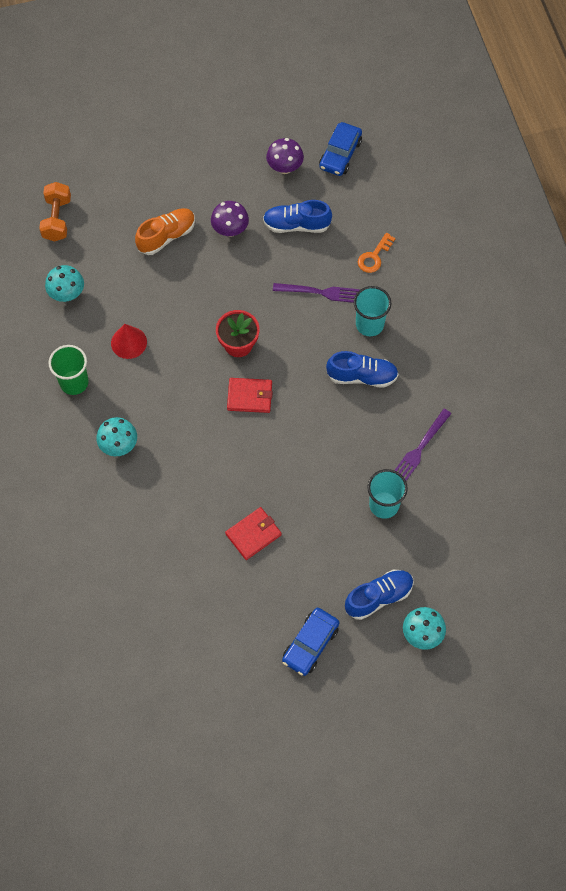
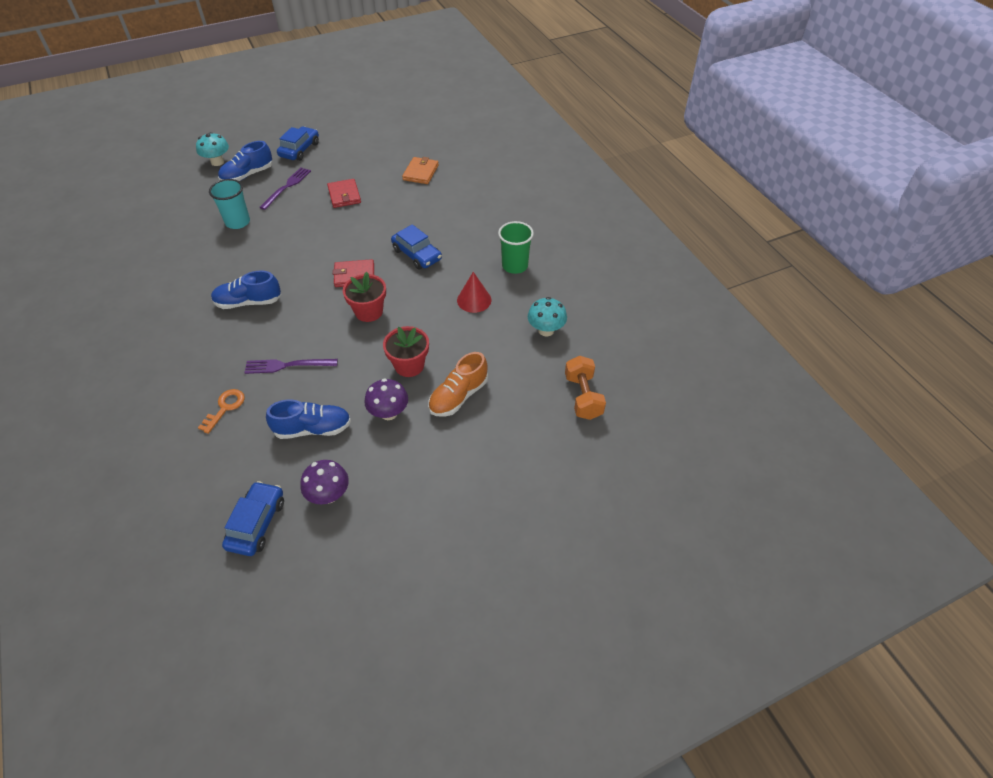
camera: 170 degrees right, 15 degrees down
turquoise mushroom [96,417,137,456] -> none
red wallet [225,507,282,560] -> red wallet turned 60 degrees counterclockwise [327,179,361,208]
turquoise cup [354,286,391,336] -> none
purple fork [394,409,451,481] -> purple fork moved to [259,167,311,210]
none -> red flower pot [383,326,429,377]
none -> blue car [391,224,442,269]
none -> orange wallet [402,157,439,184]

